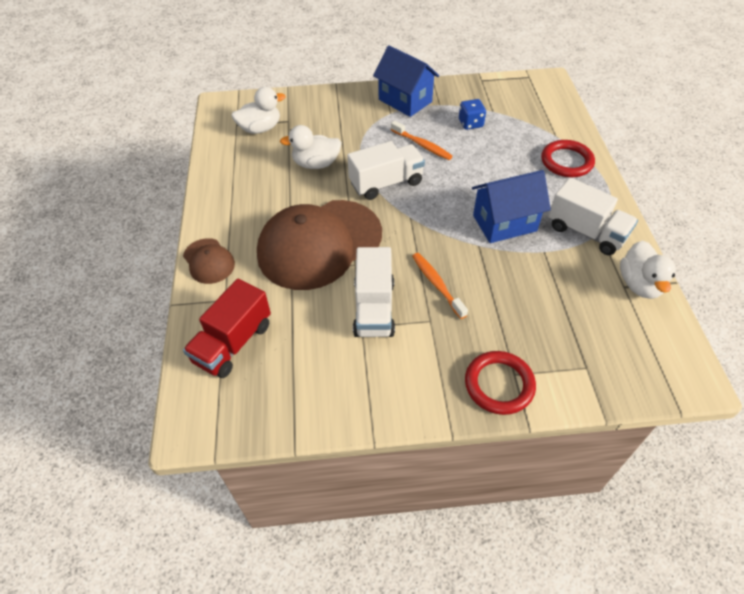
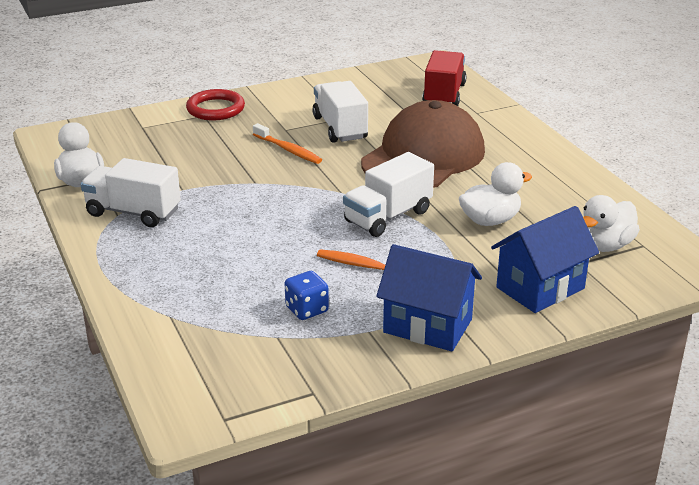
camera: 160 degrees right, 20 degrees down
brown cap [183,238,235,284] -> none
blue house [472,170,551,243] -> blue house moved to [491,206,599,313]
red ring [541,140,595,177] -> none

